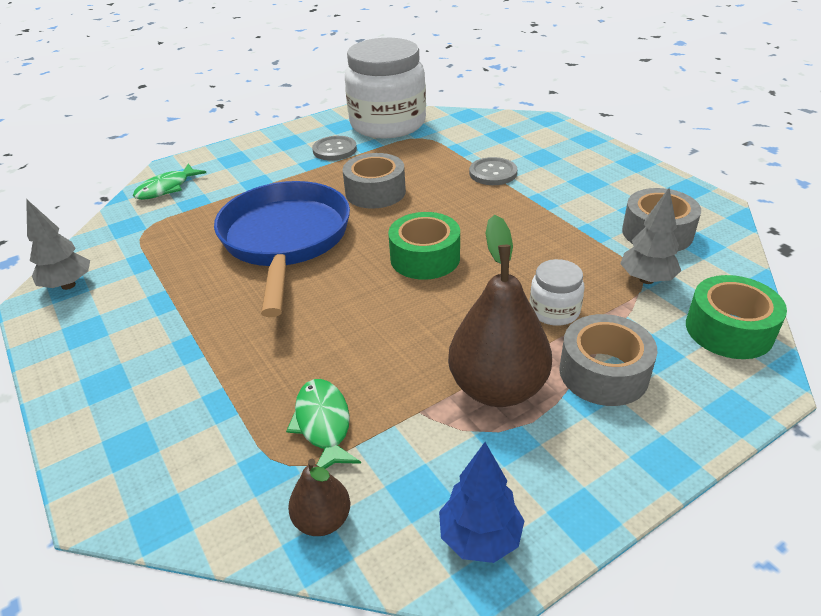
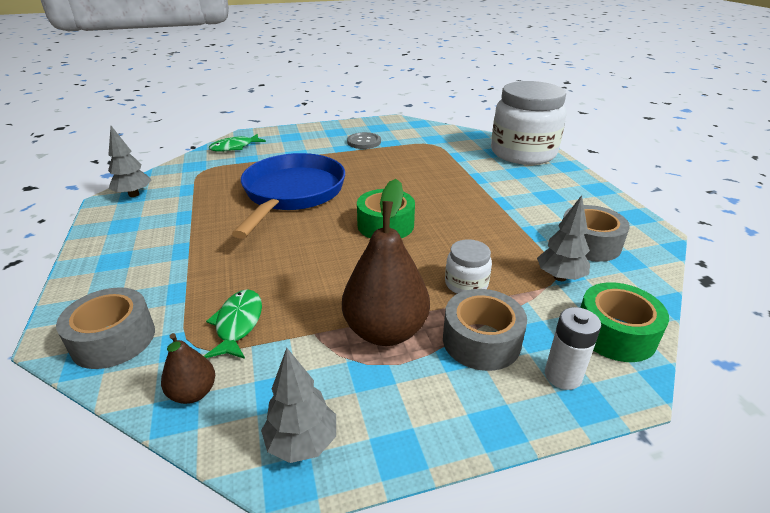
camera: 15 degrees right, 5 degrees down
grey tape [343,153,406,209] -> grey tape moved to [56,287,155,369]
white jar [345,38,426,139] -> white jar moved to [491,81,567,165]
blue tree [439,442,524,563] -> grey tree [261,348,336,463]
grey button [469,157,517,185] -> none
none -> white battery [545,307,601,390]

